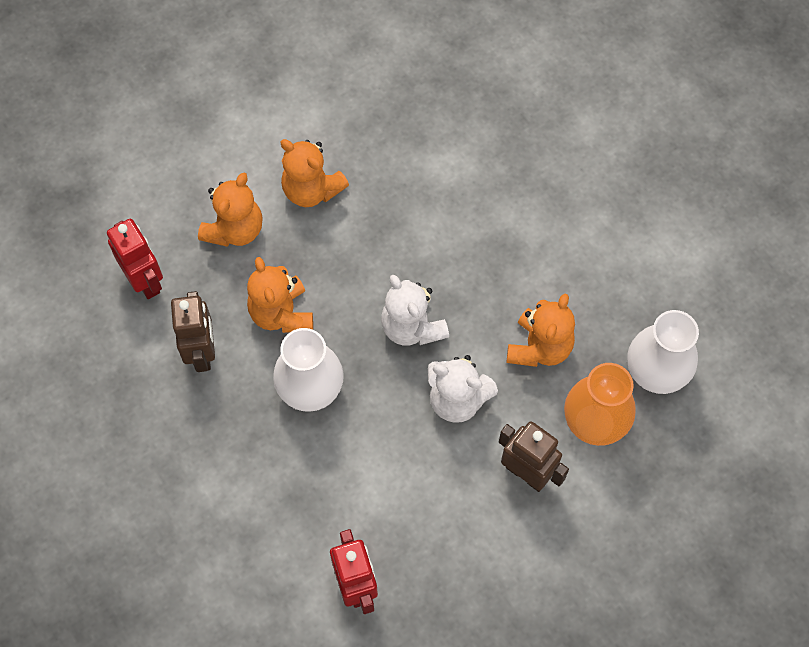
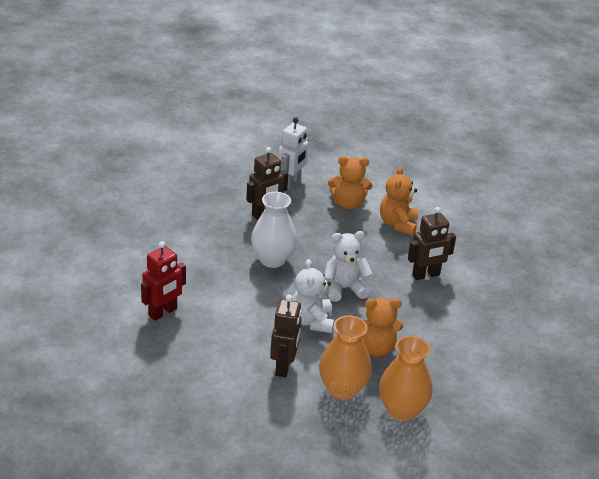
camera: 60 degrees right, 30 degrees down
red robot [107,219,163,299] -> white robot [278,117,309,189]
orange teddy bear [247,257,313,333] -> none
white teddy bear [381,275,449,346] -> white teddy bear turned 45 degrees clockwise [324,231,372,302]
white vase [627,310,699,394] -> orange vase [379,336,432,421]
none -> brown robot [408,207,456,280]

